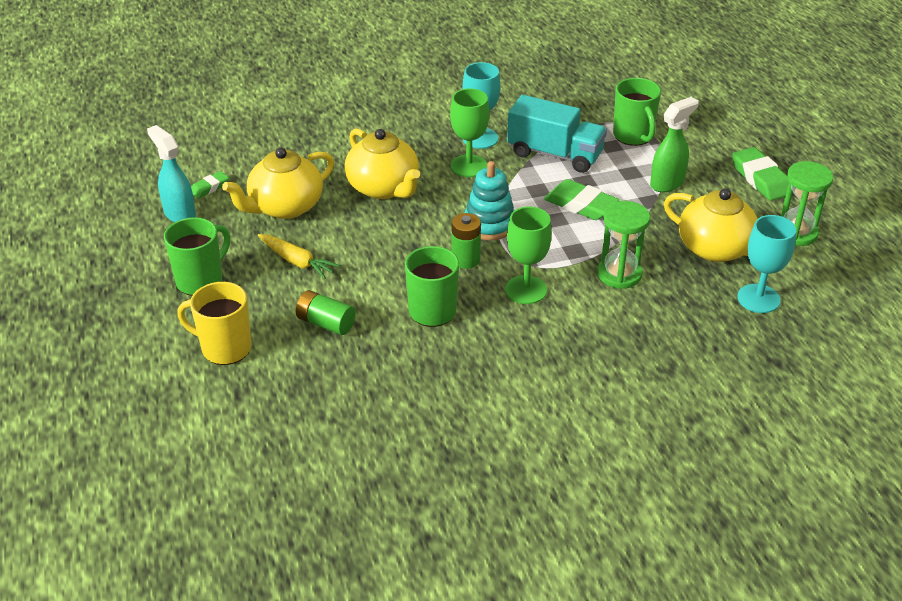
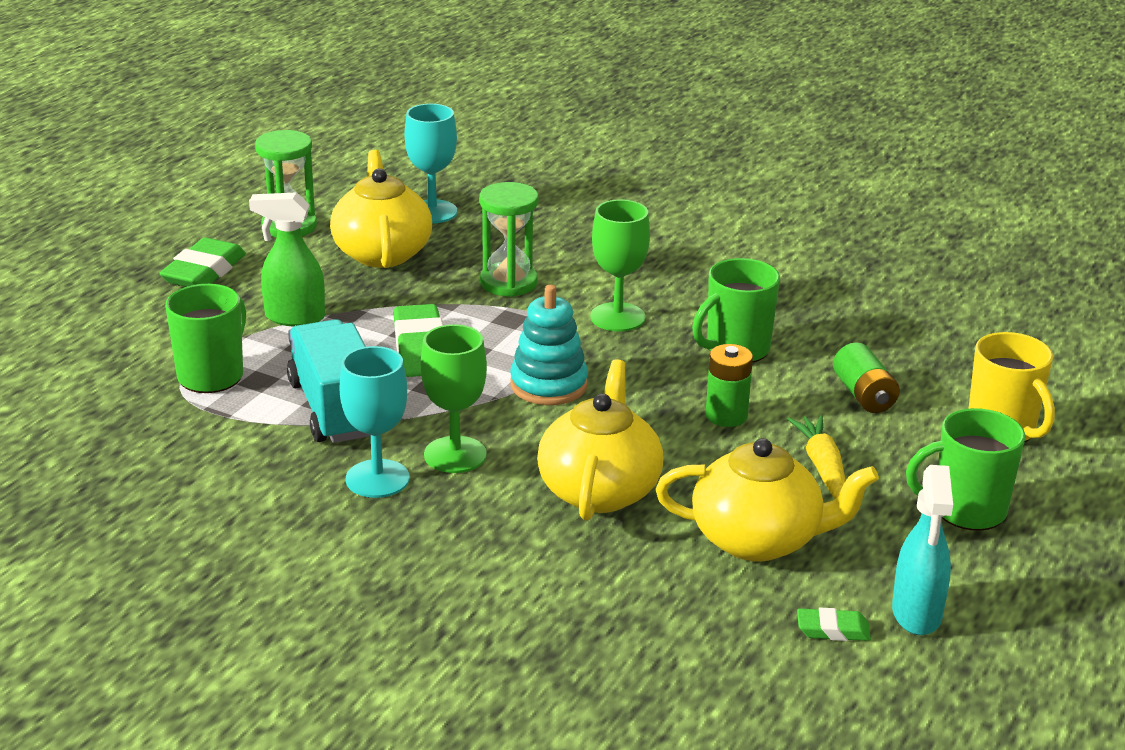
camera: 135 degrees left, 10 degrees down
green battery [452,213,481,269] -> green battery moved to [706,344,753,427]

